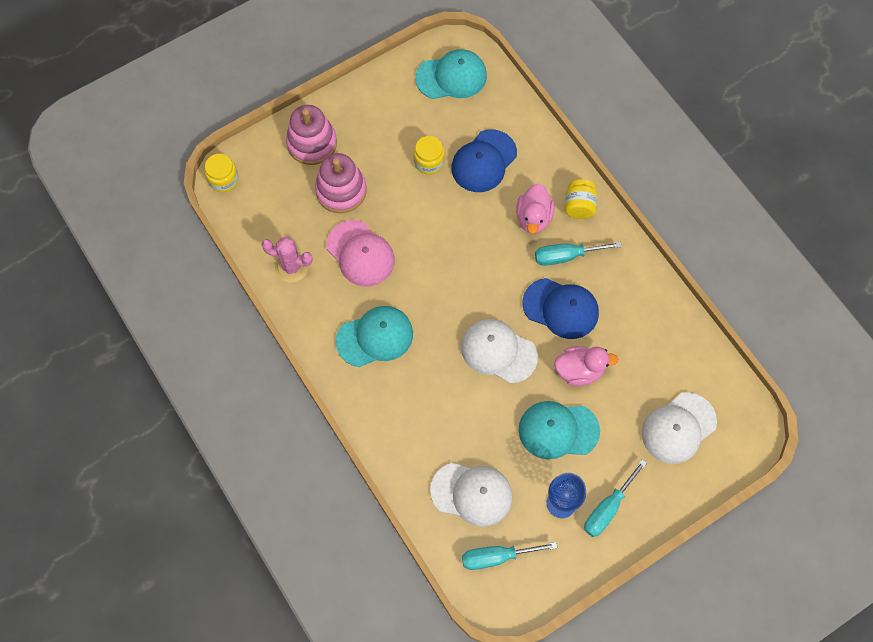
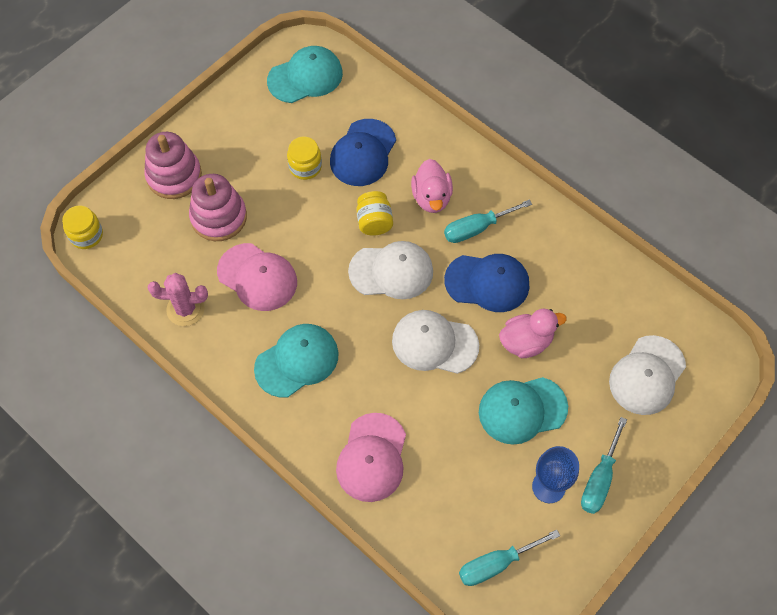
camera: 15 degrees left, 5 degrees down
white cap [430,463,513,527] -> white cap moved to [348,241,433,299]
yellow jar [564,179,597,219] -> yellow jar moved to [356,191,393,236]
none -> pink cap [336,413,406,502]

